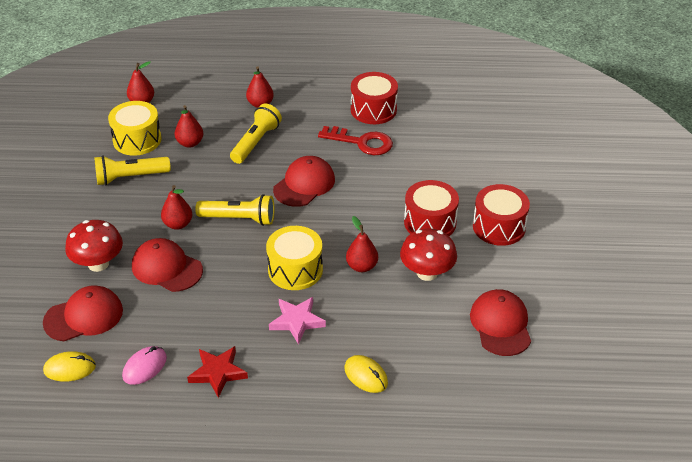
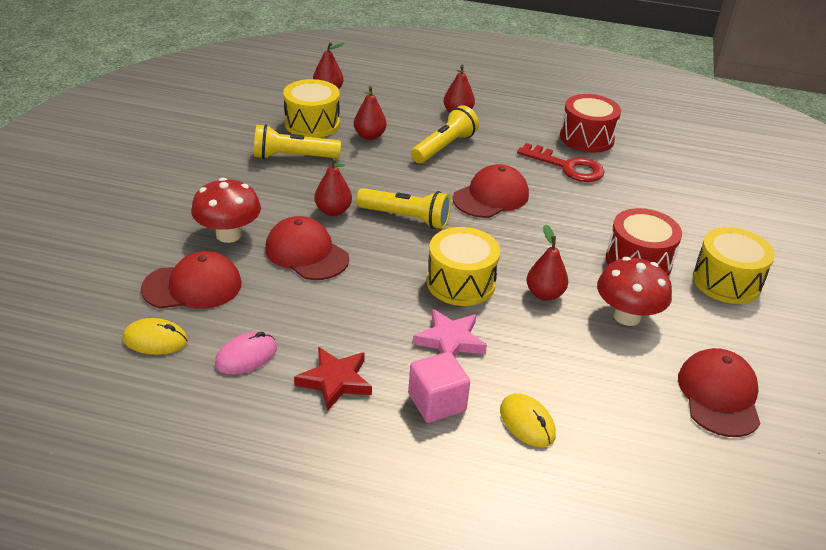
camera: 10 degrees right, 5 degrees down
red drum [473,184,530,246] -> yellow drum [693,227,775,304]
none -> pink cube [408,352,470,423]

